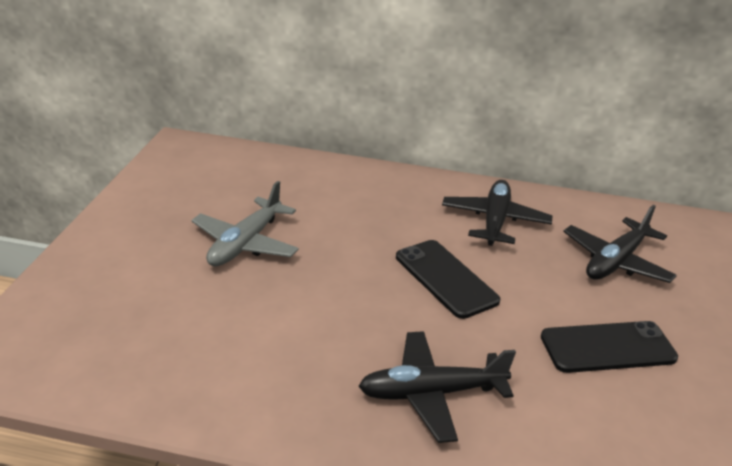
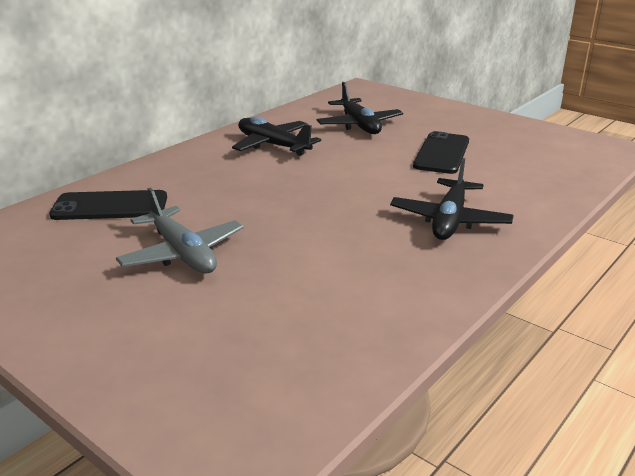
camera: 60 degrees left, 5 degrees down
black phone [396,240,500,319] -> black phone moved to [49,190,167,220]

